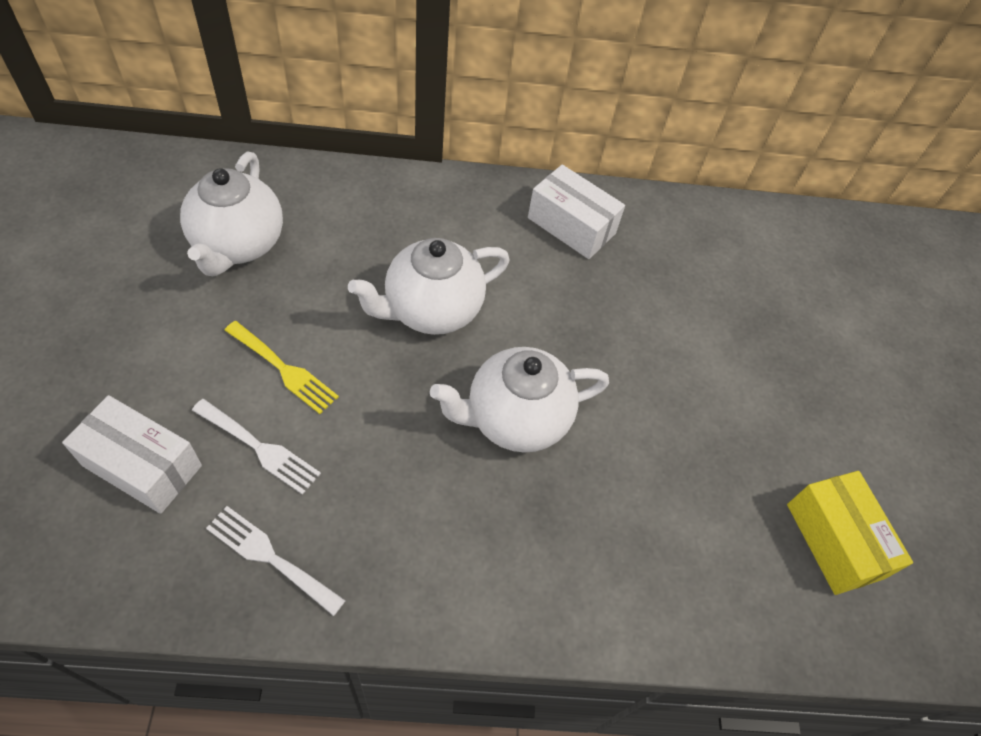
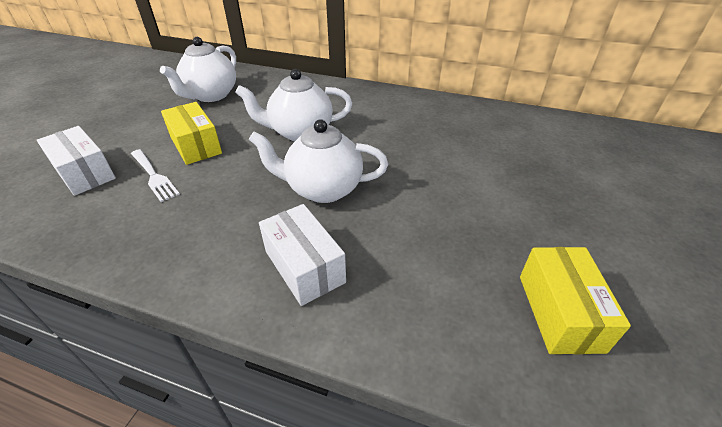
camera: 25 degrees right, 15 degrees down
white fork [206,506,346,616] -> none
yellow fork [225,321,339,414] -> yellow box [161,102,222,165]
white box [528,165,625,259] -> white box moved to [259,204,346,306]

